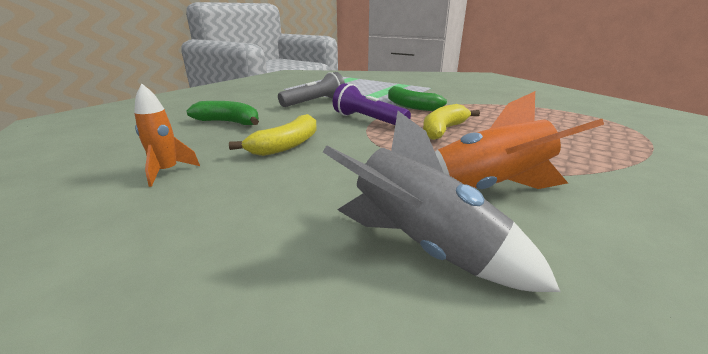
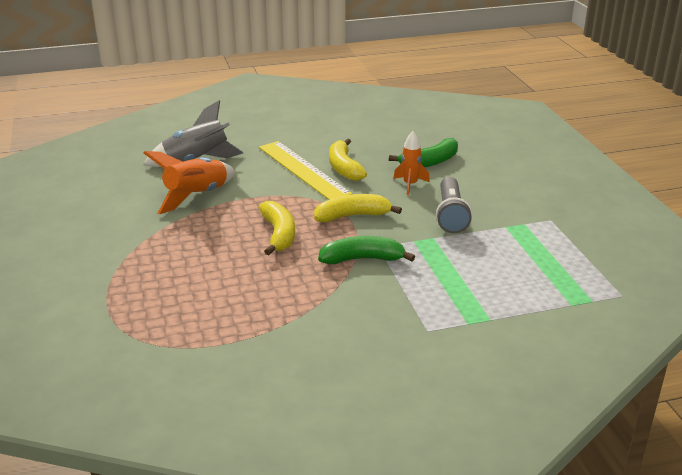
camera: 130 degrees right, 5 degrees up
orange rocket [134,83,200,187] -> orange rocket moved to [393,131,430,195]
purple flashlight [333,83,411,125] -> yellow banana [314,194,402,222]
none -> yellow ruler [259,141,352,200]

